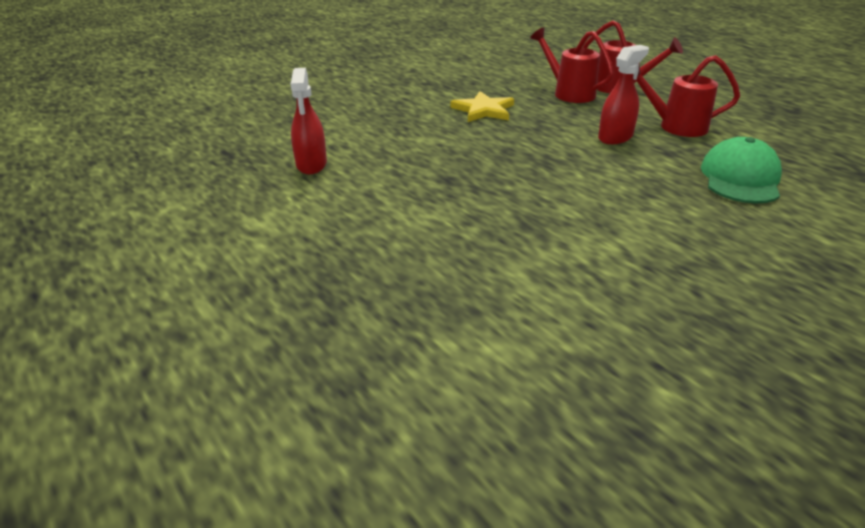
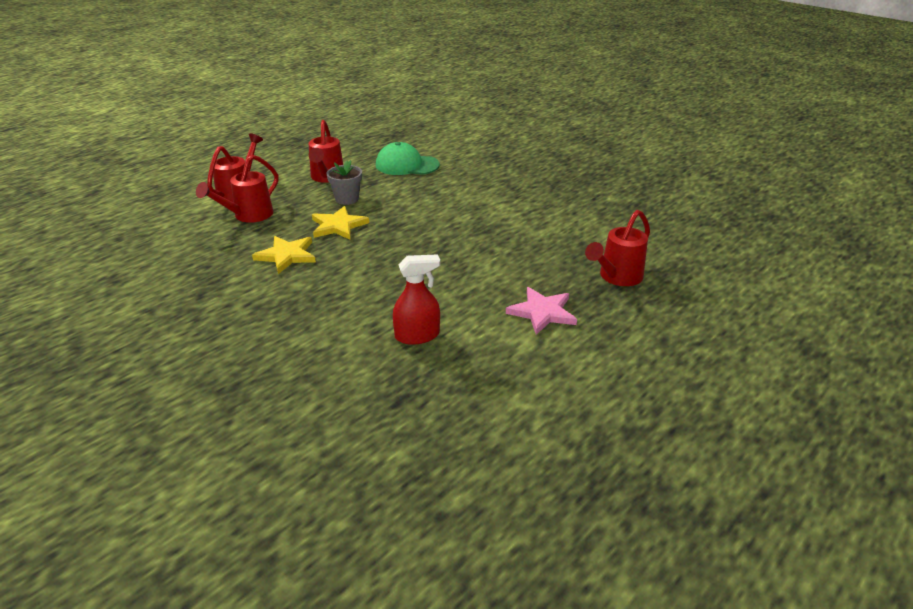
camera: 100 degrees left, 0 degrees up
red spray bottle [598,45,649,144] -> grey flower pot [327,160,362,205]
none -> yellow star [312,206,369,240]
none -> pink star [506,287,577,335]
none -> red watering can [585,210,650,286]

